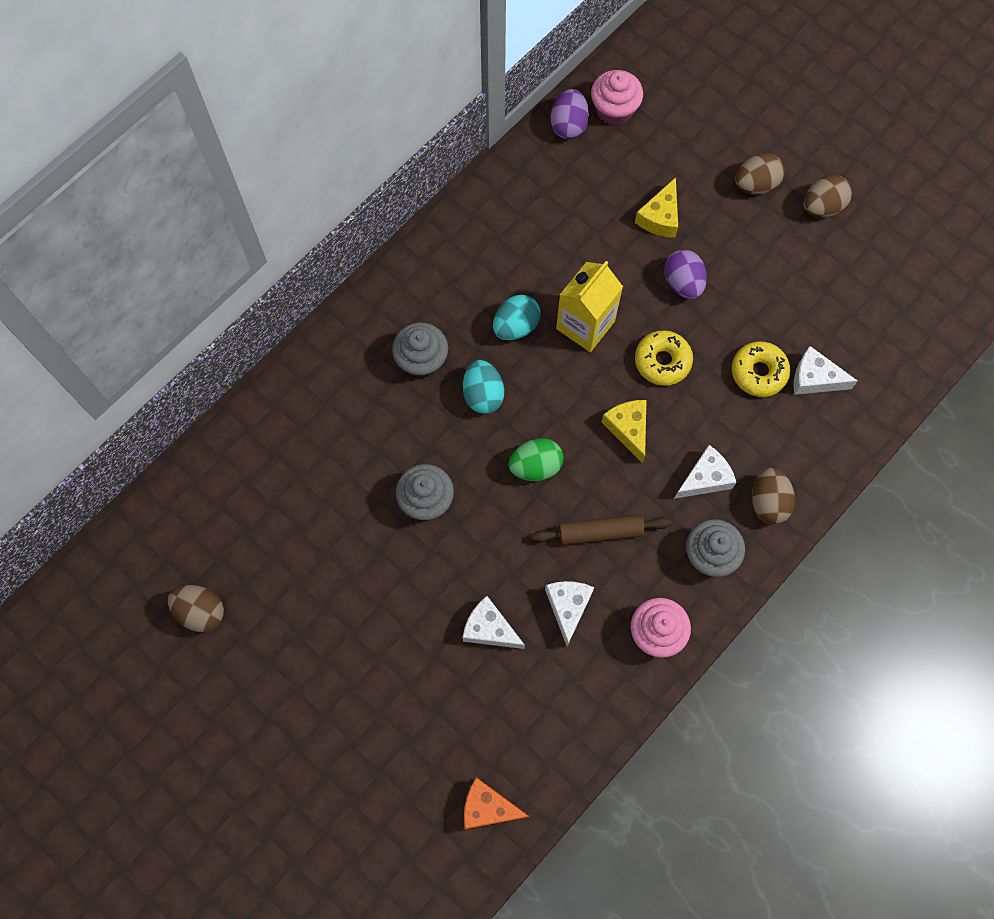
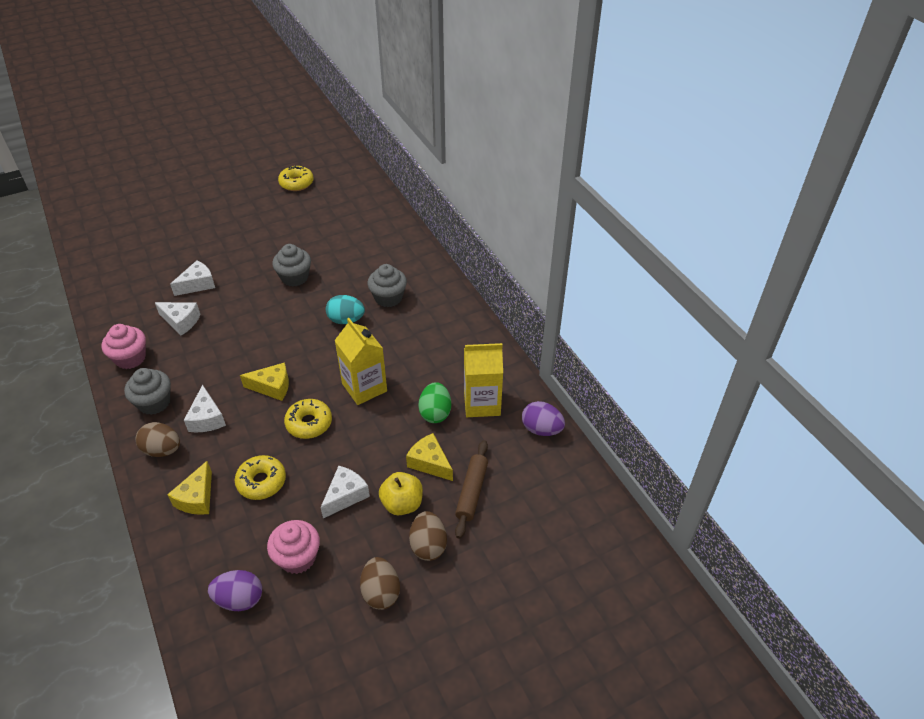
camera: 110 degrees right, 25 degrees down
brown egg [168,585,224,632] -> yellow donut [278,166,314,191]
orange cheese [464,777,530,829] -> none
turquoise egg [493,295,541,341] -> none
green egg [508,438,564,481] -> green egg moved to [418,382,451,423]
brown rolling pin [532,514,671,545] -> brown rolling pin moved to [455,440,488,539]
pink cupcake [591,70,643,125] -> pink cupcake moved to [267,520,320,574]
purple egg [664,249,707,299] -> purple egg moved to [208,570,262,611]
white cheese [793,346,858,395] -> white cheese moved to [320,466,370,518]
none -> yellow cheese [167,461,212,515]
none -> yellow apple [379,472,423,515]
none -> yellow carton [464,343,503,417]

